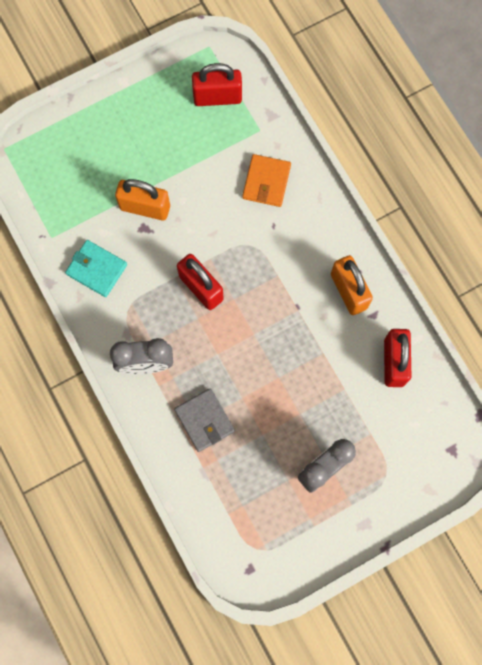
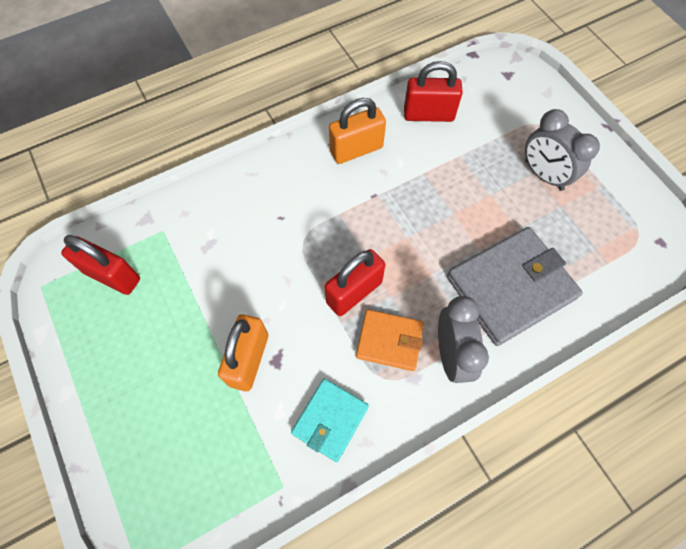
camera: 90 degrees left, 10 degrees down
grey wallet [174,388,235,452] -> grey wallet [447,227,583,346], size x1.78
red padlock [192,63,242,106] -> red padlock turned 60 degrees counterclockwise [61,235,140,295]
orange wallet [242,154,291,207] -> orange wallet moved to [356,309,424,371]

